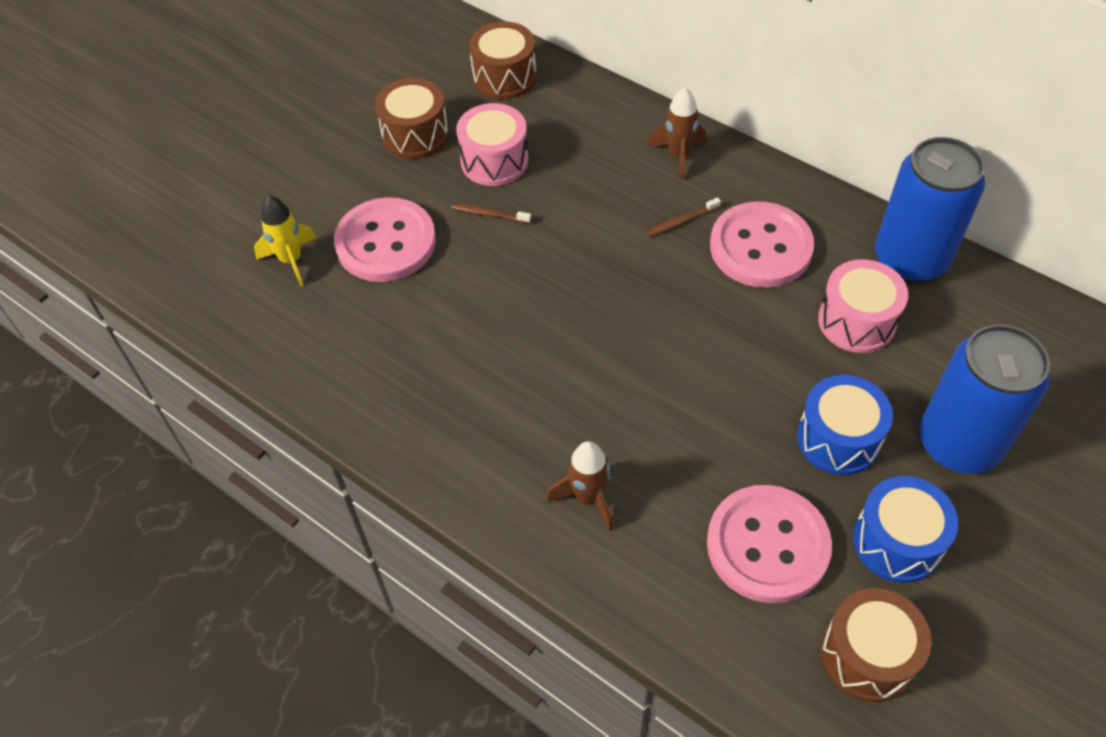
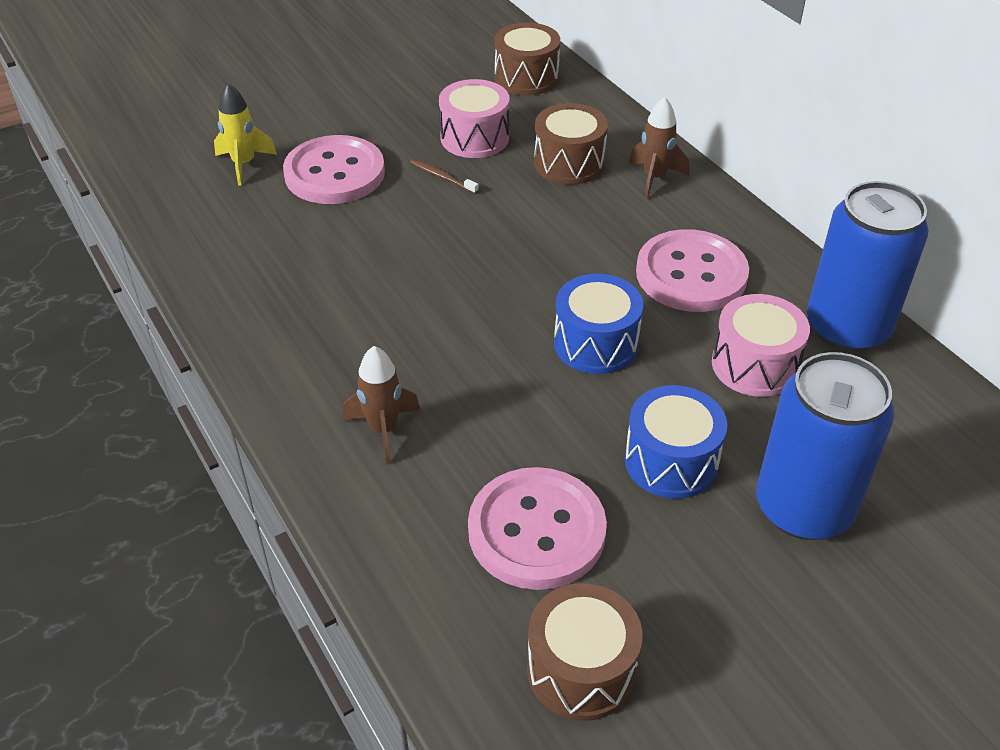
camera: 20 degrees right, 10 degrees down
brown drum [375,78,449,159] -> brown drum moved to [534,103,608,185]
brown toothbrush [646,198,721,237] -> none
blue drum [853,476,958,583] -> blue drum moved to [554,274,643,374]

